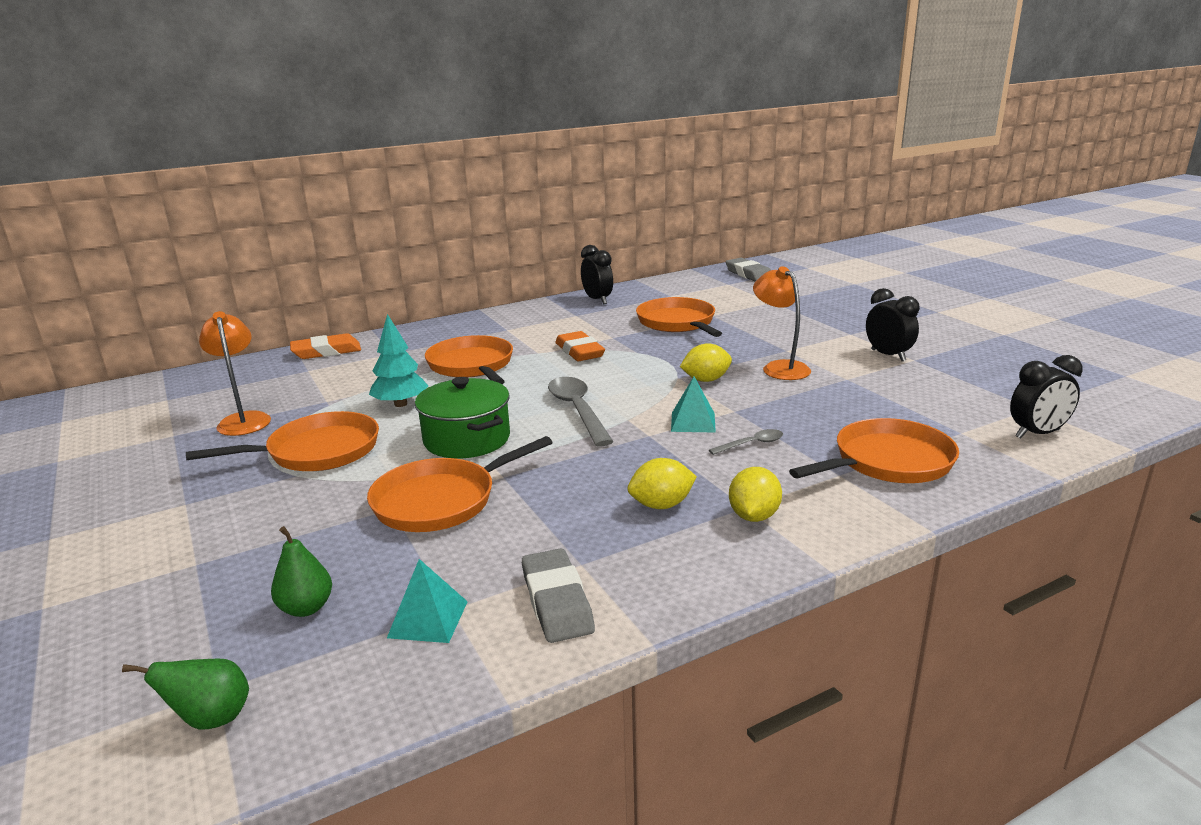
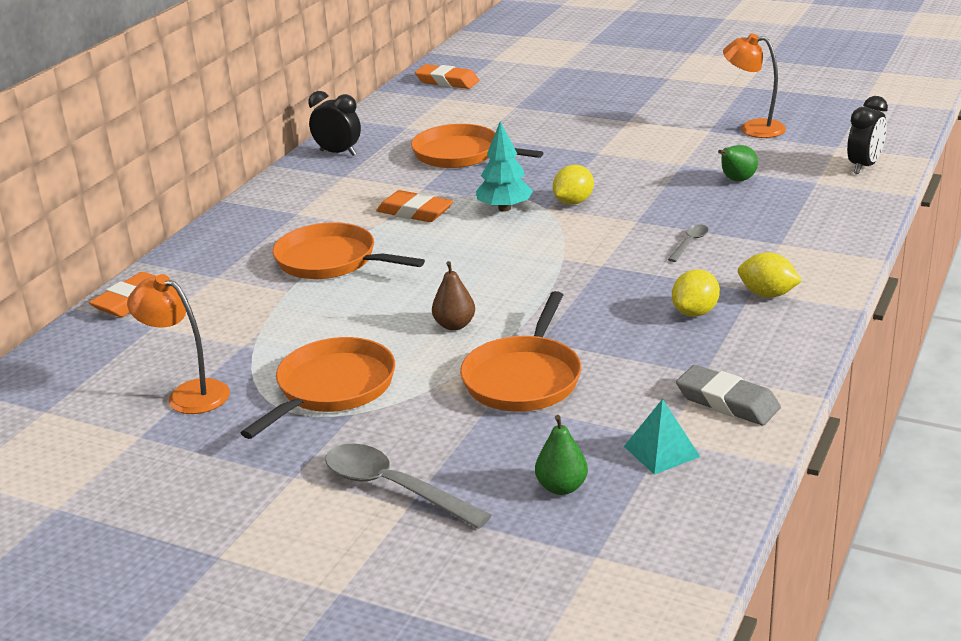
camera: 35 degrees left, 5 degrees up
green pear [122,658,249,729] -> green pear moved to [718,145,758,181]
turquoise tree [369,314,428,407] -> turquoise tree moved to [476,121,533,212]
green pot [415,377,510,459] -> brown pear [432,261,475,331]
grey spoon [548,377,614,446] -> grey spoon moved to [325,444,492,529]
turquoise pyramid [671,376,716,433] -> none
grey eraser [726,258,771,282] -> orange eraser [415,64,479,89]
yellow lemon [729,467,782,522] -> yellow lemon turned 45 degrees counterclockwise [738,252,802,298]
orange lamp [753,266,811,380] -> orange lamp moved to [723,33,786,138]
orange pan [789,418,959,483] -> none
black clock [866,288,920,361] -> none

